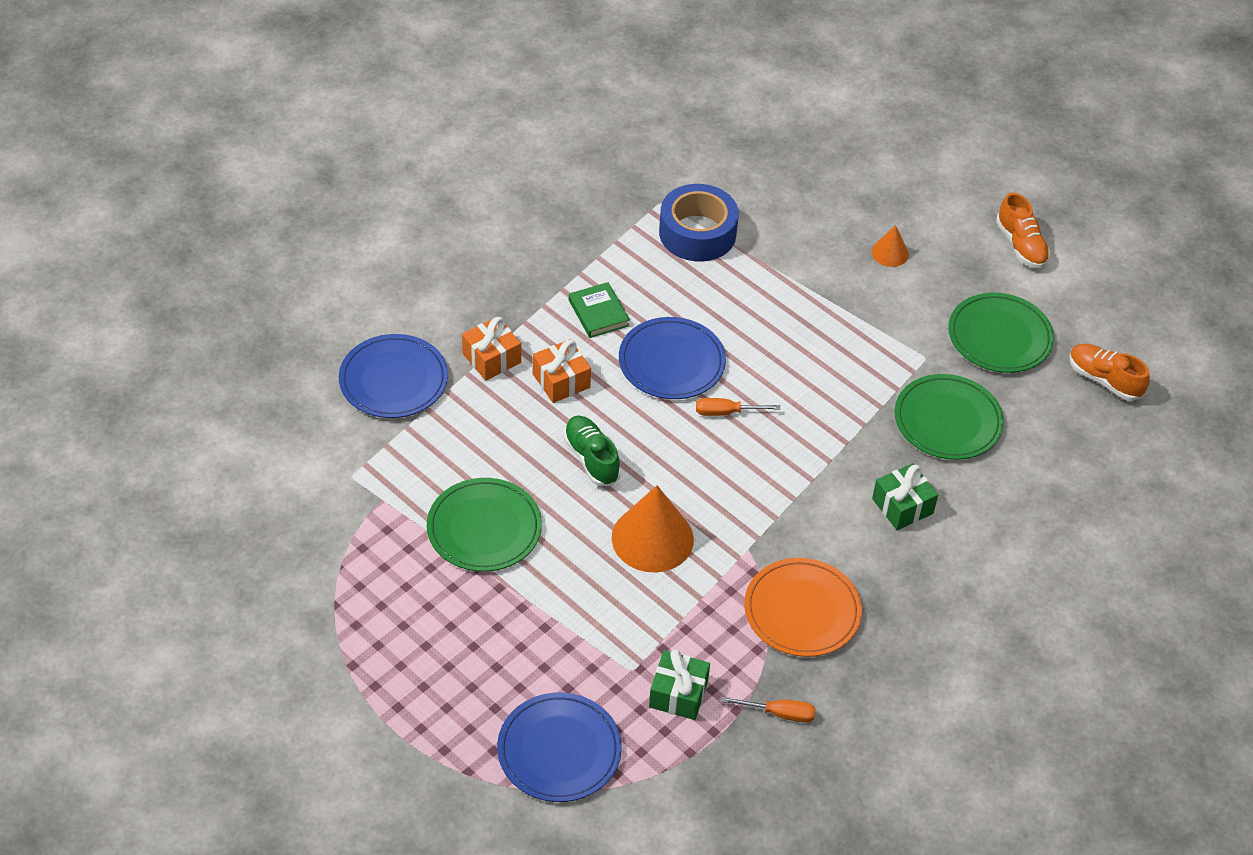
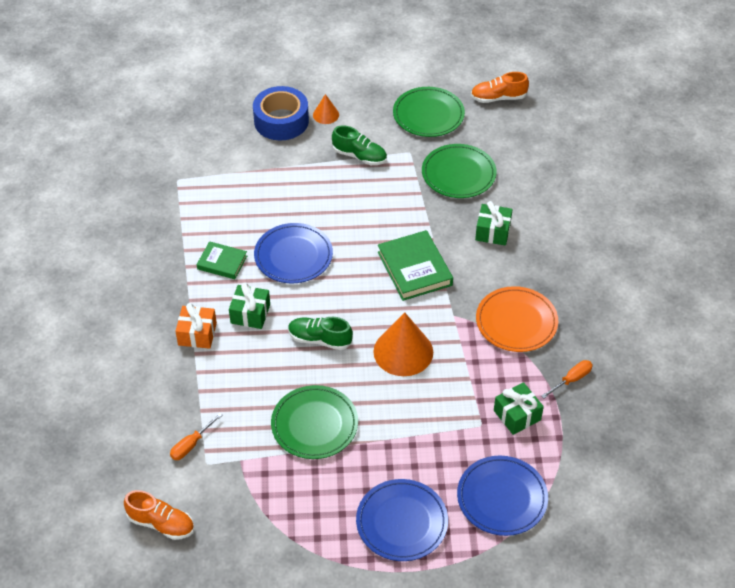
camera: 45 degrees left, 0 degrees up
blue plate [339,334,448,418] -> blue plate moved to [356,479,448,561]
orange gift [533,339,591,403] -> green gift [229,283,270,329]
blue tape [659,184,739,262] -> blue tape moved to [253,86,309,140]
orange screwdriver [696,398,780,416] -> orange screwdriver moved to [170,413,222,460]
orange shoe [996,193,1050,268] -> orange shoe moved to [124,490,194,540]
none -> green shoe [332,125,387,165]
none -> green book [378,230,453,301]

